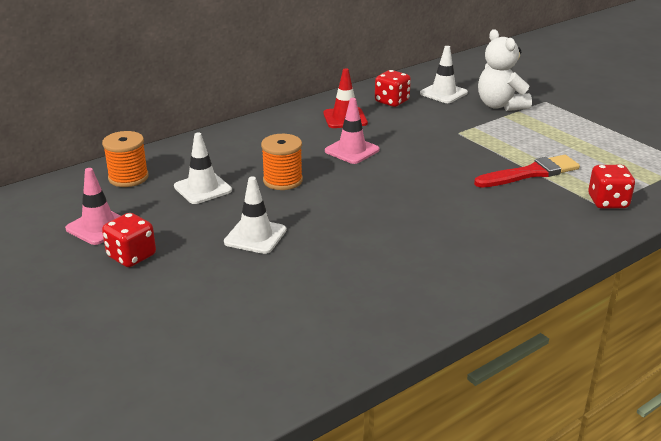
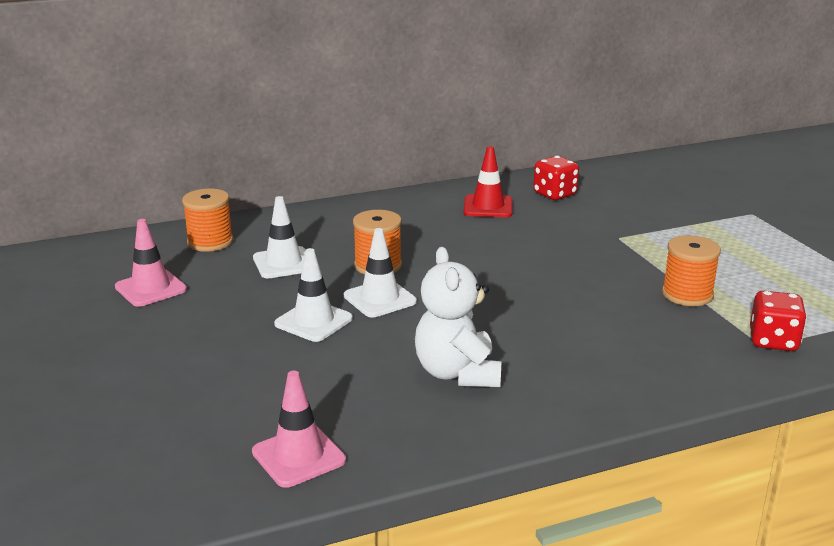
camera: 15 degrees right, 5 degrees down
red dice [102,213,156,267] -> none
pink traffic cone [325,98,380,164] -> pink traffic cone moved to [252,371,346,488]
white traffic cone [420,46,468,103] -> white traffic cone moved to [344,228,417,317]
red brush [474,155,580,188] -> orange spool [662,235,721,306]
white teddy bear [478,29,532,111] -> white teddy bear moved to [415,247,501,387]

